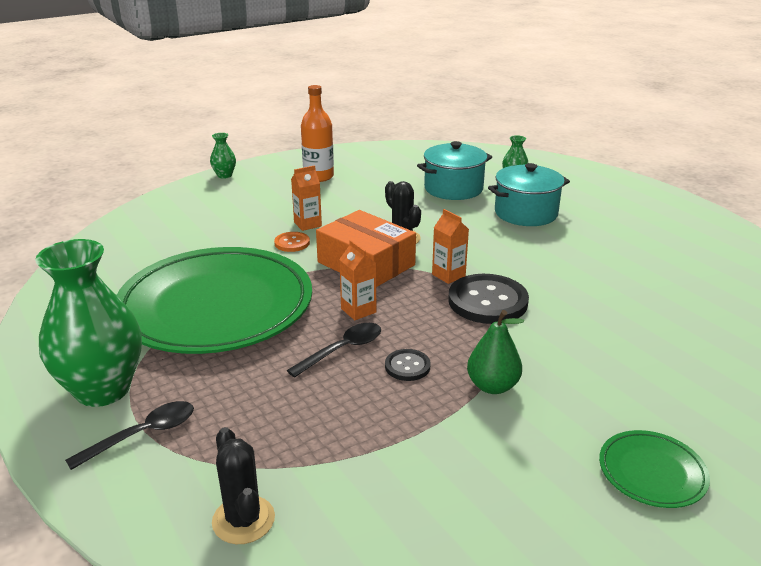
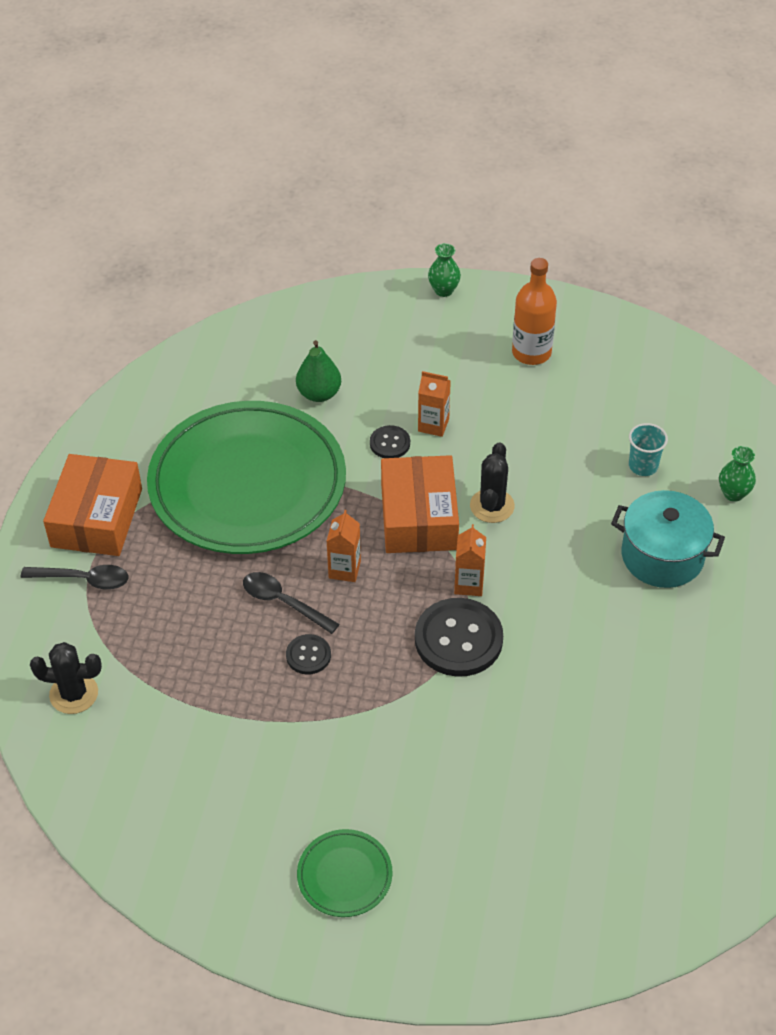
camera: 45 degrees right, 20 degrees up
green vase [35,239,142,407] -> orange box [43,454,142,556]
black cactus [212,427,275,544] -> black cactus turned 75 degrees clockwise [30,642,102,714]
orange button [274,232,310,252] -> black button [370,425,410,458]
black spoon [287,323,381,378] -> black spoon turned 150 degrees counterclockwise [243,572,339,634]
turquoise pot [417,141,492,200] -> turquoise cup [629,423,668,476]
green pear [467,310,524,394] -> green pear moved to [296,340,341,402]

